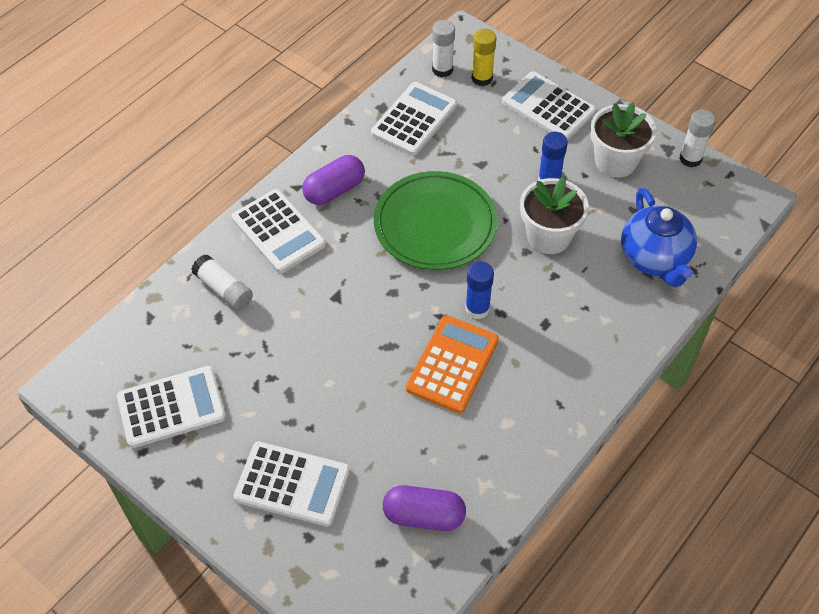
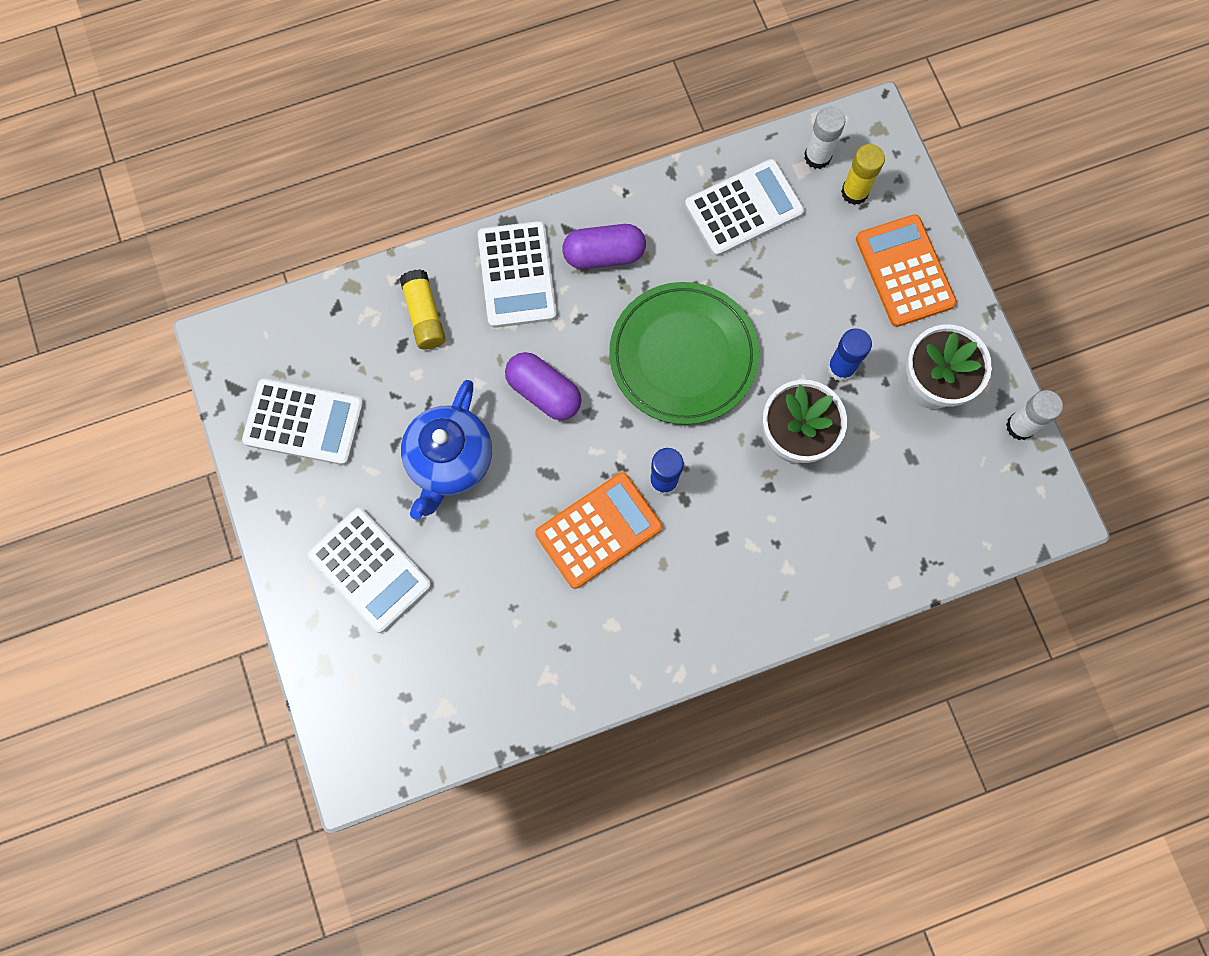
camera: 30 degrees right, 20 degrees up
white glue stick [191,255,253,311] -> yellow glue stick [399,269,446,350]
purple capsule [383,485,466,531] -> purple capsule moved to [505,352,582,420]
white calculator [502,71,596,140] -> orange calculator [856,214,957,327]
blue teapot [621,188,697,287] -> blue teapot moved to [401,380,492,520]

